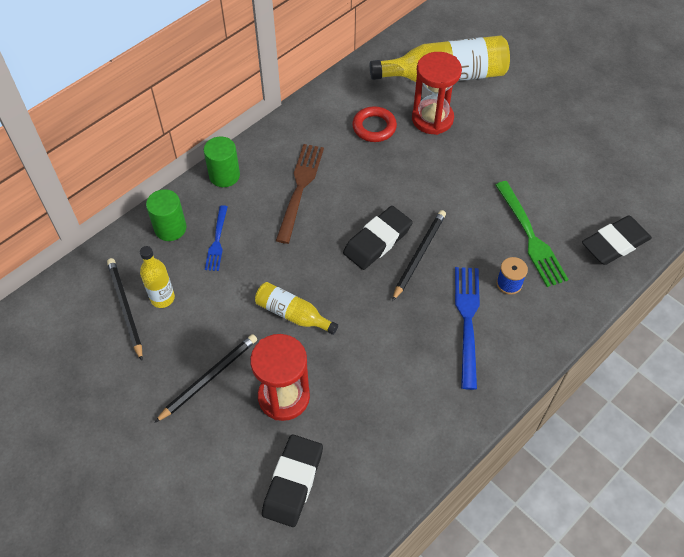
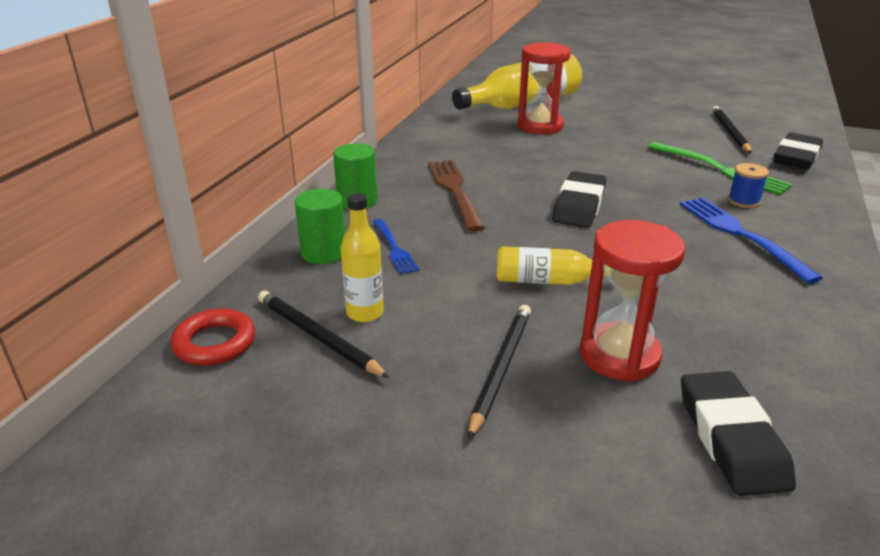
camera: 25 degrees left, 25 degrees down
red ring [352,106,397,142] -> red ring moved to [171,308,255,366]
black pencil [392,210,446,301] -> black pencil moved to [712,106,752,154]

